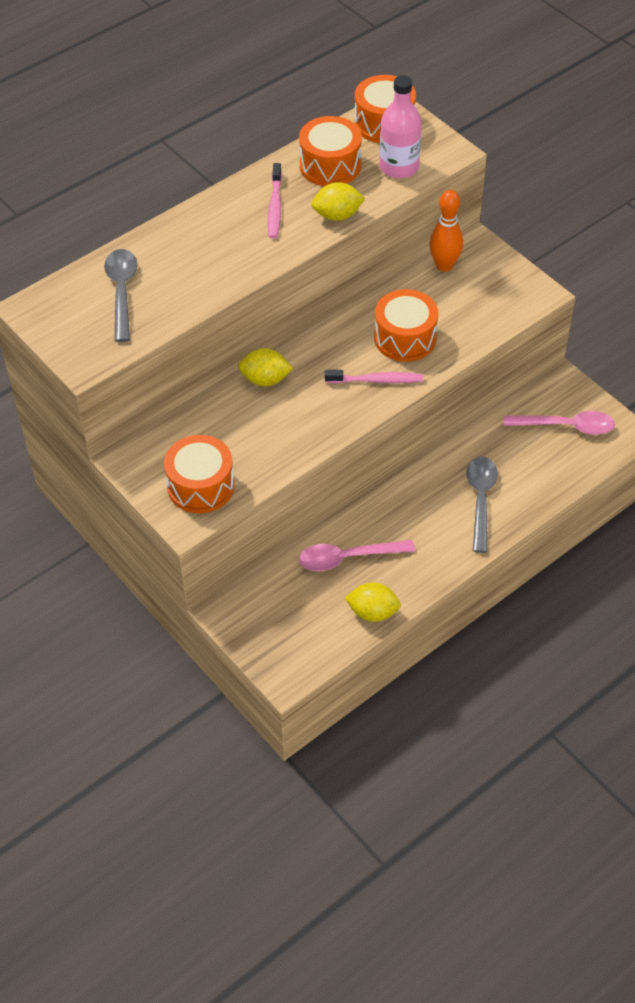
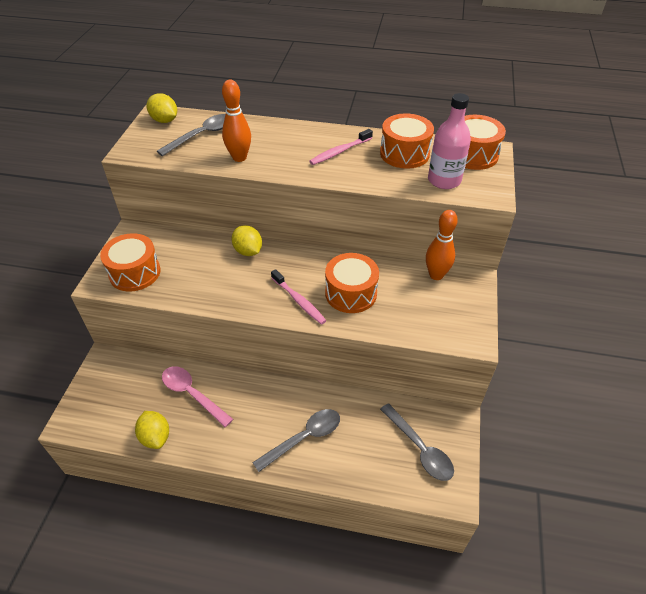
camera: 50 degrees right, 5 degrees down
yellow lemon [311,182,365,221] -> yellow lemon moved to [147,93,177,123]
pink spoon [504,411,615,435] -> grey spoon [380,403,454,481]
none -> orange bowling pin [222,80,251,162]

